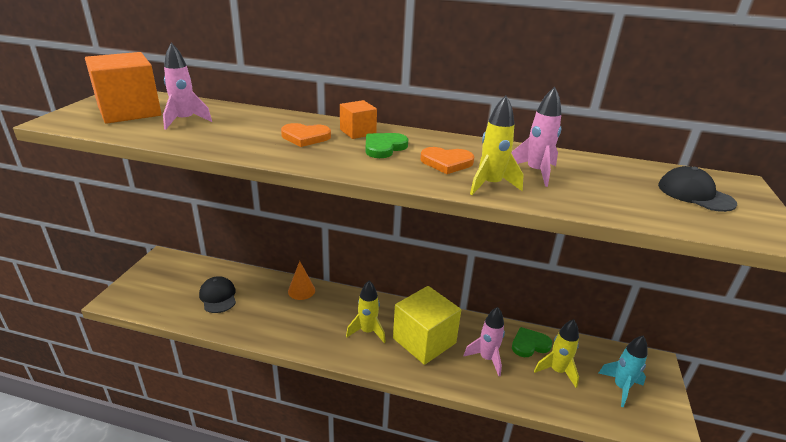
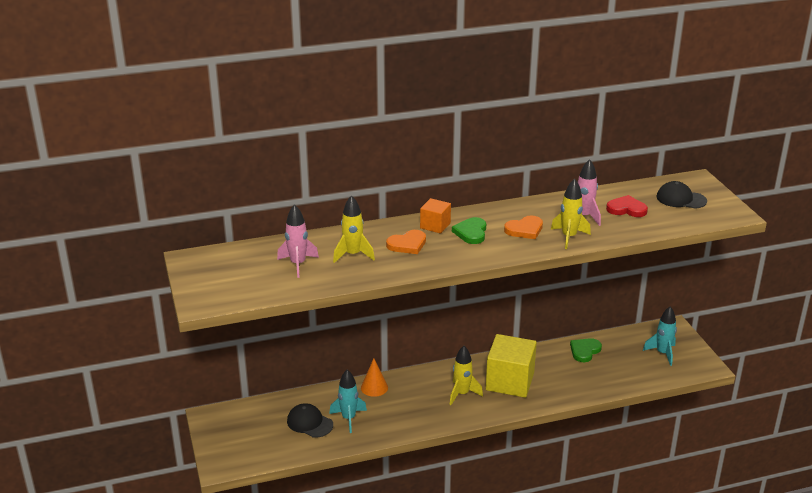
camera: 30 degrees left, 0 degrees up
orange cube [85,52,162,124] -> none
pink rocket [464,307,505,376] -> none
yellow rocket [534,319,579,388] -> yellow rocket moved to [333,195,375,263]
none -> turquoise rocket [329,370,367,433]
none -> red heart [606,195,648,217]

